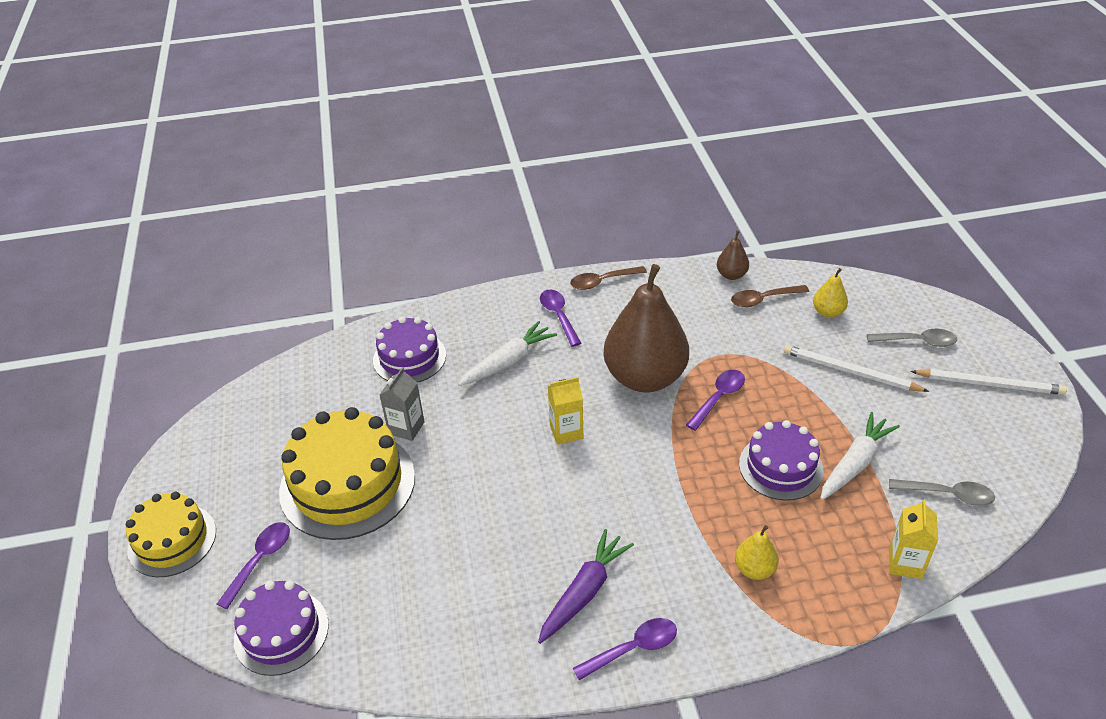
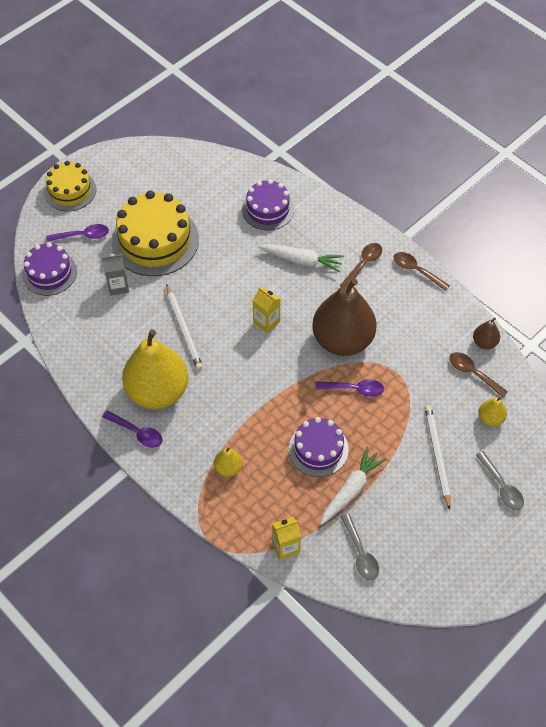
camera: 55 degrees right, 15 degrees up
grey carton [380,367,425,441] -> grey carton moved to [102,254,129,296]
purple carrot [538,529,634,644] -> yellow pear [122,329,189,409]
purple spoon [540,290,581,347] -> brown spoon [340,243,382,287]
white carrot [821,412,900,500] -> white carrot turned 60 degrees counterclockwise [320,447,387,525]
white pencil [910,369,1067,395] -> white pencil moved to [166,284,203,370]

